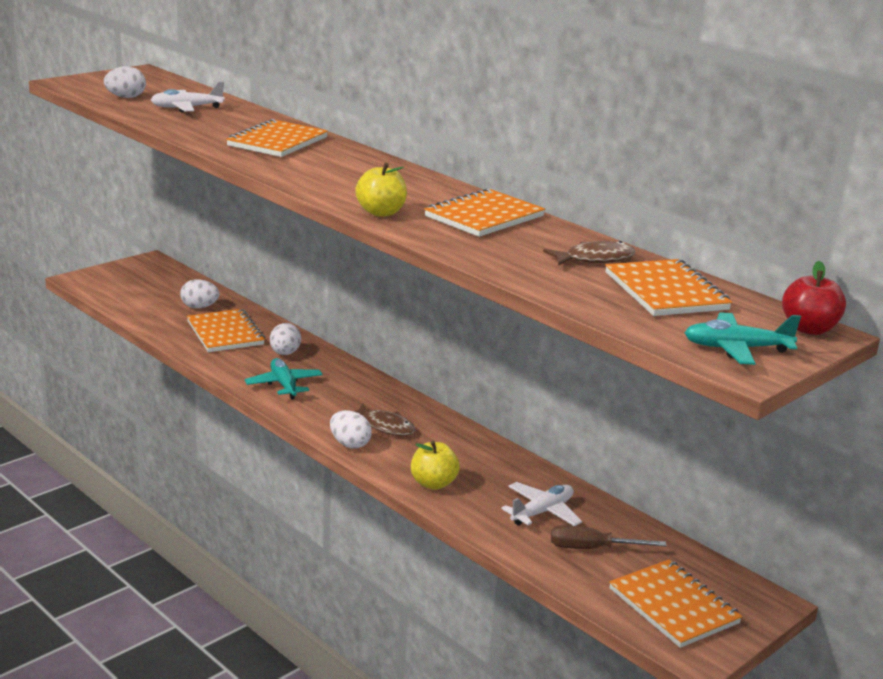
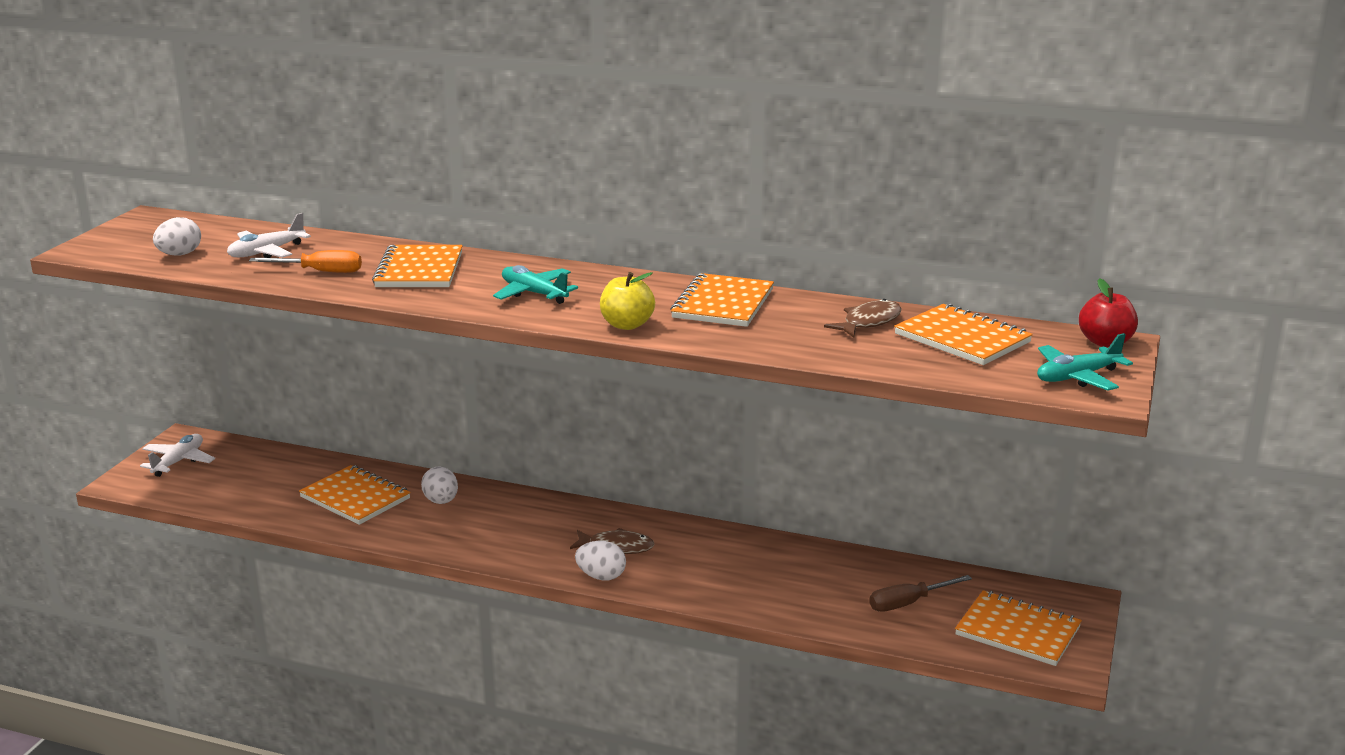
camera: 25 degrees left, 0 degrees up
white egg [180,279,219,308] -> none
turquoise plane [245,358,323,400] -> turquoise plane moved to [493,265,578,304]
yellow apple [411,441,460,490] -> none
white plane [501,482,582,526] -> white plane moved to [140,434,215,477]
none -> orange screwdriver [249,250,362,273]

